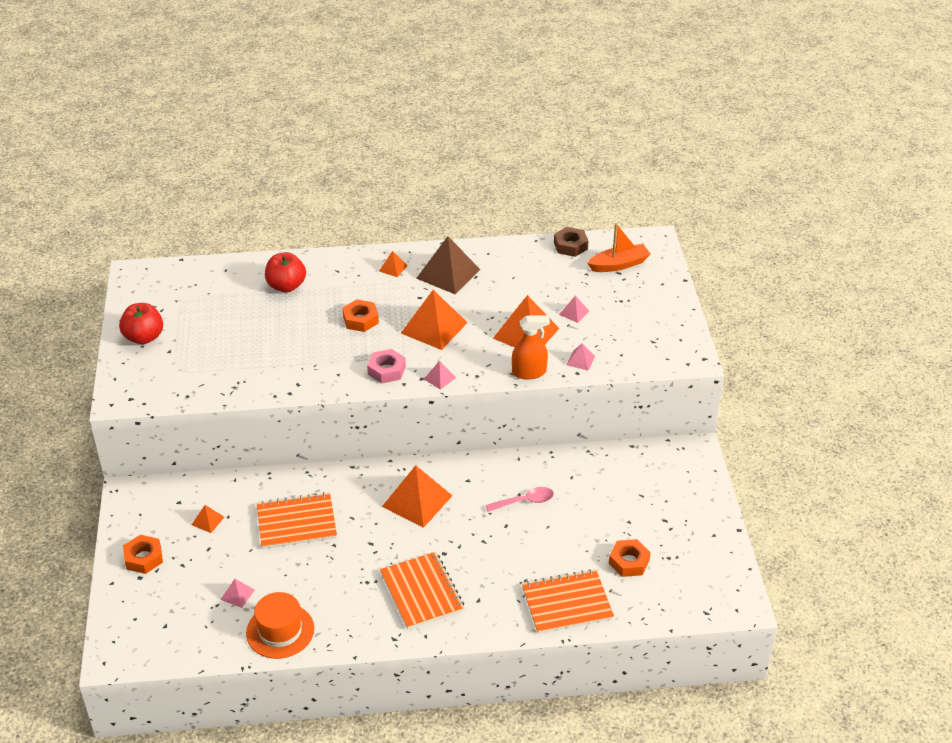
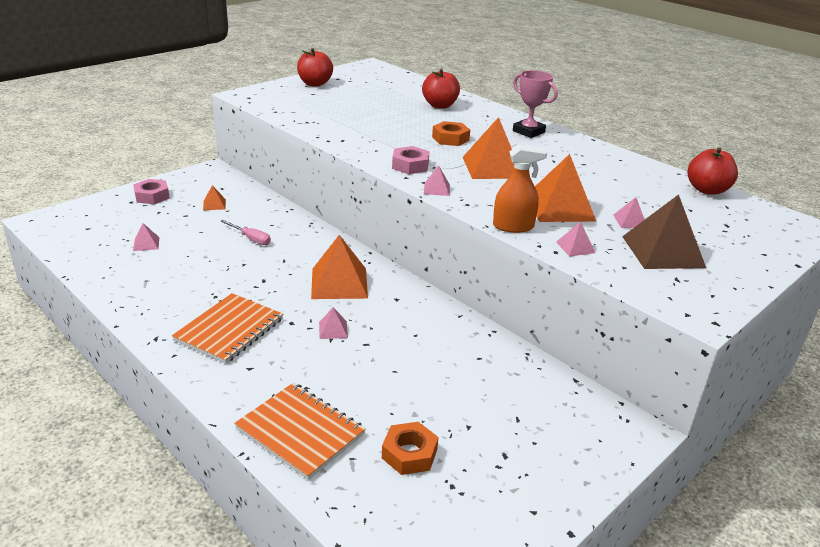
camera: 50 degrees right, 10 degrees down
orange nut [123,535,163,574] -> pink nut [133,179,169,204]
orange hat [246,592,314,659] -> none
orange notebook [257,492,337,549] -> pink screwdriver [220,220,271,245]
orange pyramid [379,251,408,277] -> pink trophy [513,70,558,138]
brown pyramid [416,236,481,294] -> brown pyramid moved to [622,194,706,269]
pink spoon [485,487,554,512] -> none
orange spray bottle [512,316,550,379] -> orange spray bottle turned 45 degrees counterclockwise [493,144,547,233]
brown nut [554,227,588,257] -> red apple [688,147,738,195]
orange boat [587,223,651,272] -> none
none -> pink pyramid [319,307,348,339]

